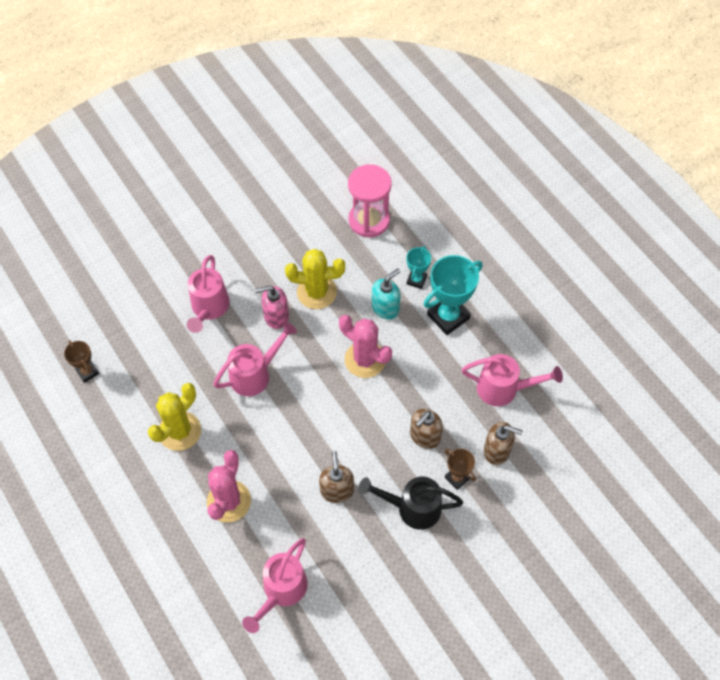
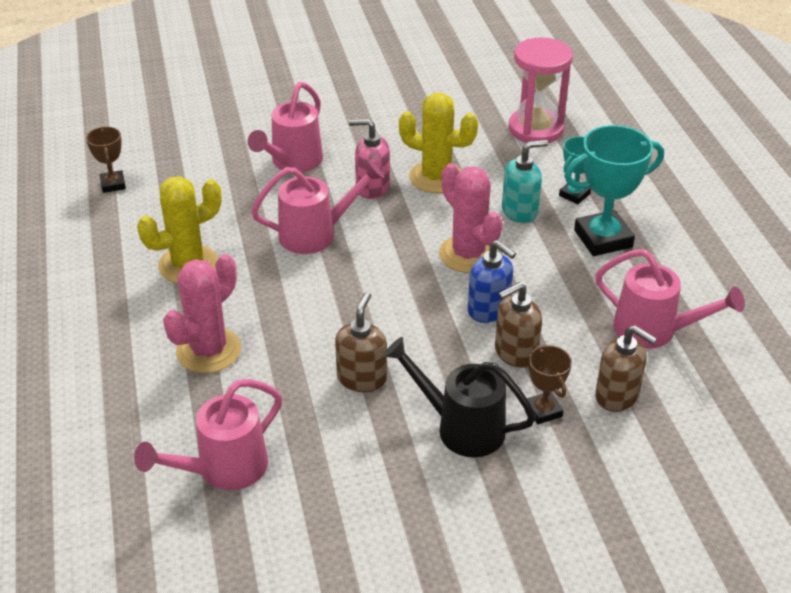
camera: 20 degrees right, 20 degrees down
none -> blue soap dispenser [468,240,516,323]

